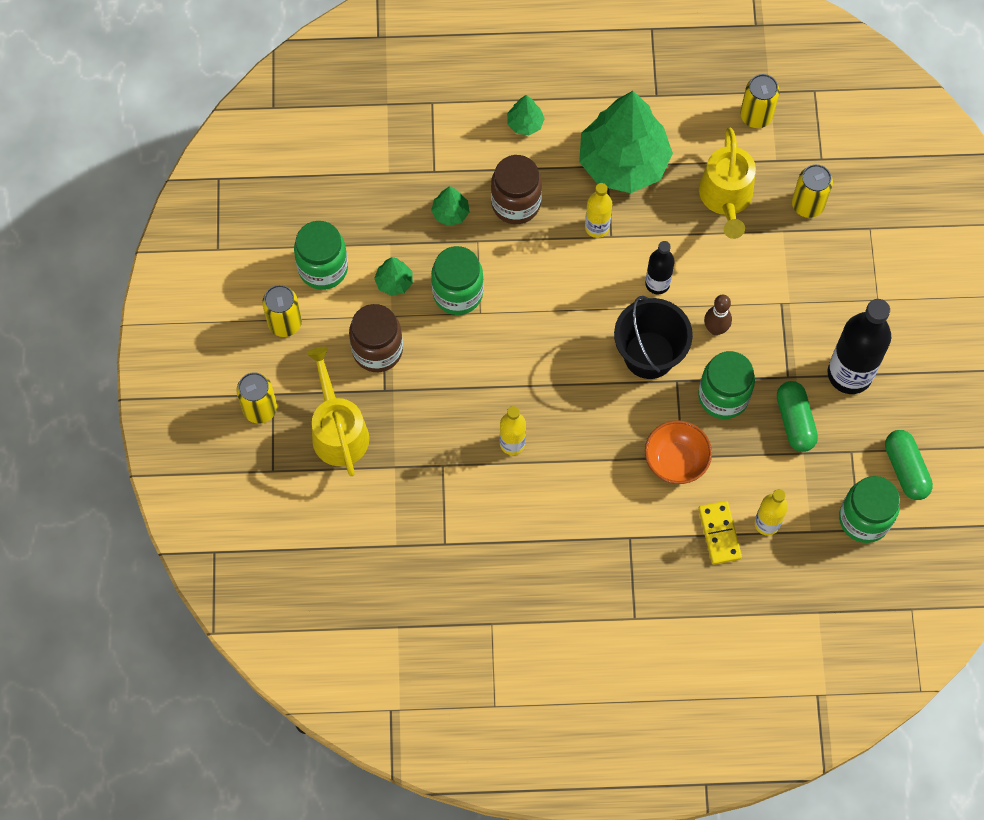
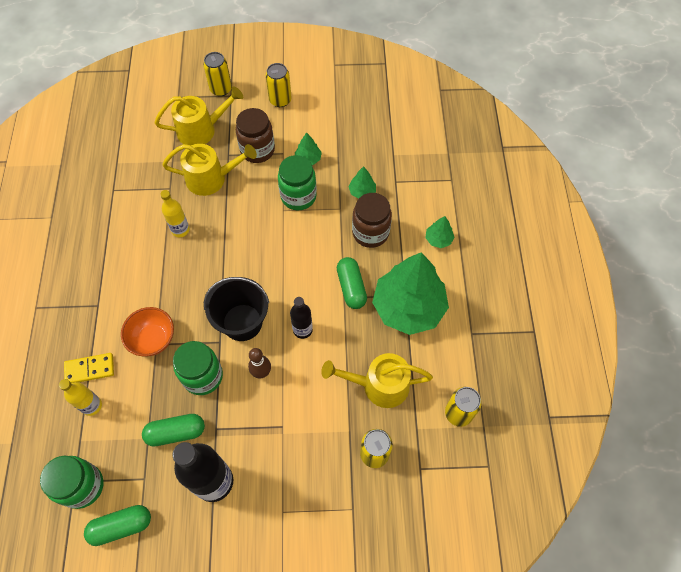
camera: 90 degrees right, 5 degrees down
green jar [294,221,348,290] -> none
yellow bottle [585,183,612,238] -> green capsule [337,257,367,309]
none -> yellow watering can [162,144,257,196]

